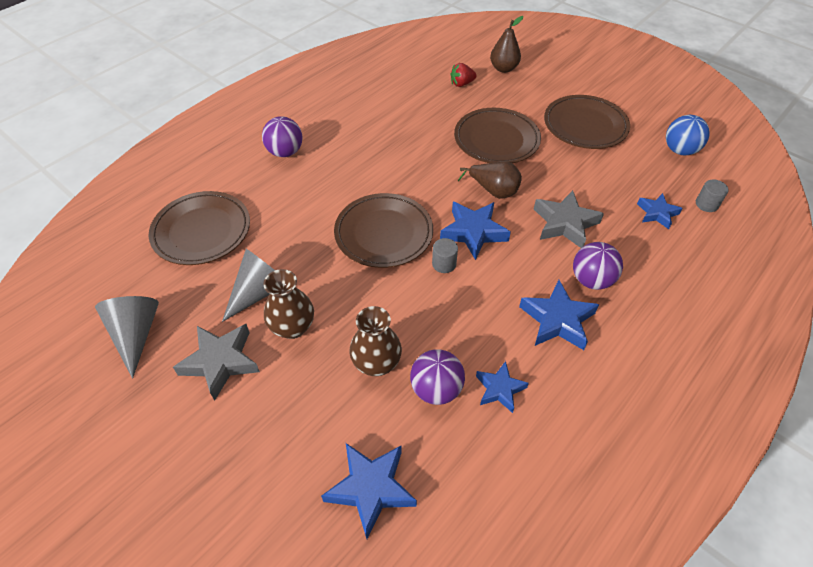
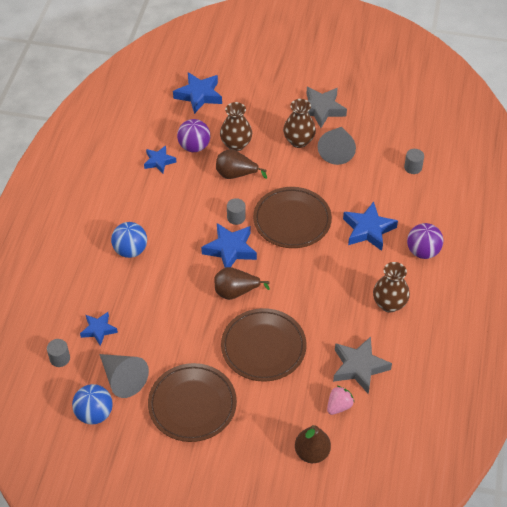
camera: 150 degrees right, 0 degrees up
grey cone [95,296,159,379] -> grey cone moved to [99,354,149,398]
brown plate [149,191,250,265] -> grey cylinder [404,149,424,174]
red strawberry [450,63,477,87] -> pink strawberry [327,386,355,415]
blue star [519,280,599,350] -> blue star moved to [343,202,398,251]
grey star [534,190,604,248] -> grey star moved to [333,337,392,394]
purple ball [573,242,623,290] -> blue ball [111,222,147,258]
none -> brown pear [216,149,267,179]
none -> brown vase [373,262,410,312]

